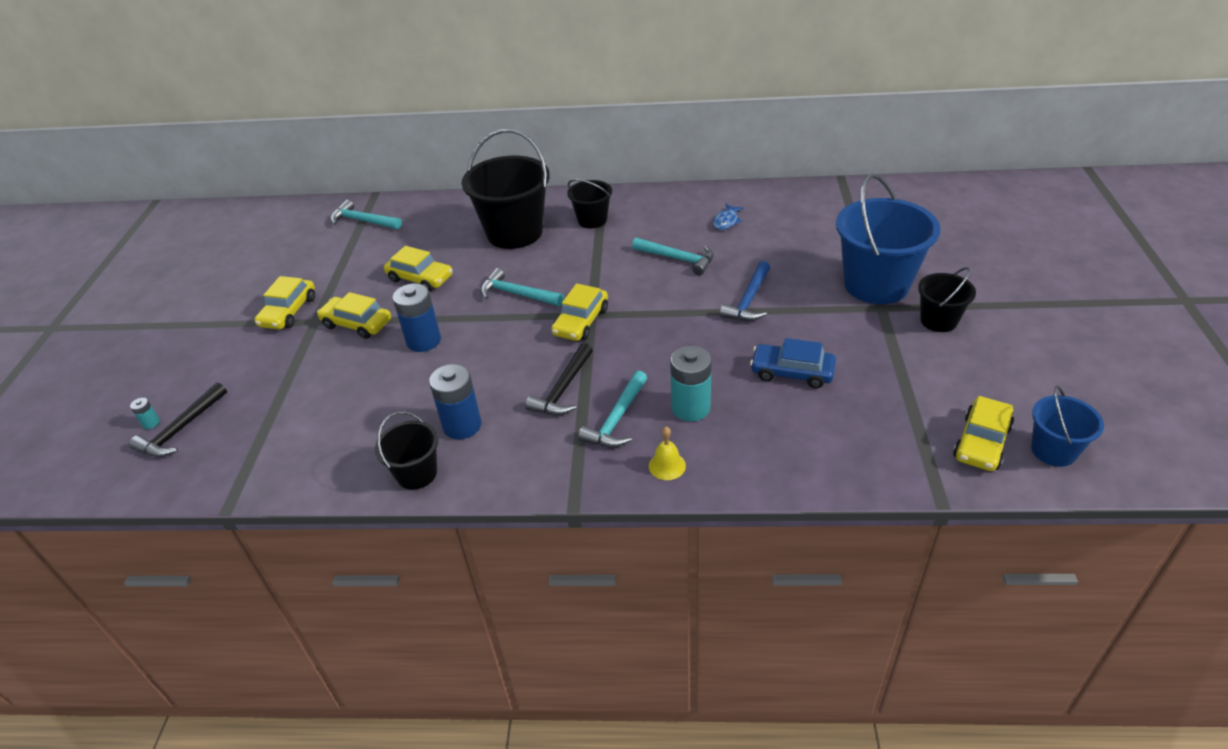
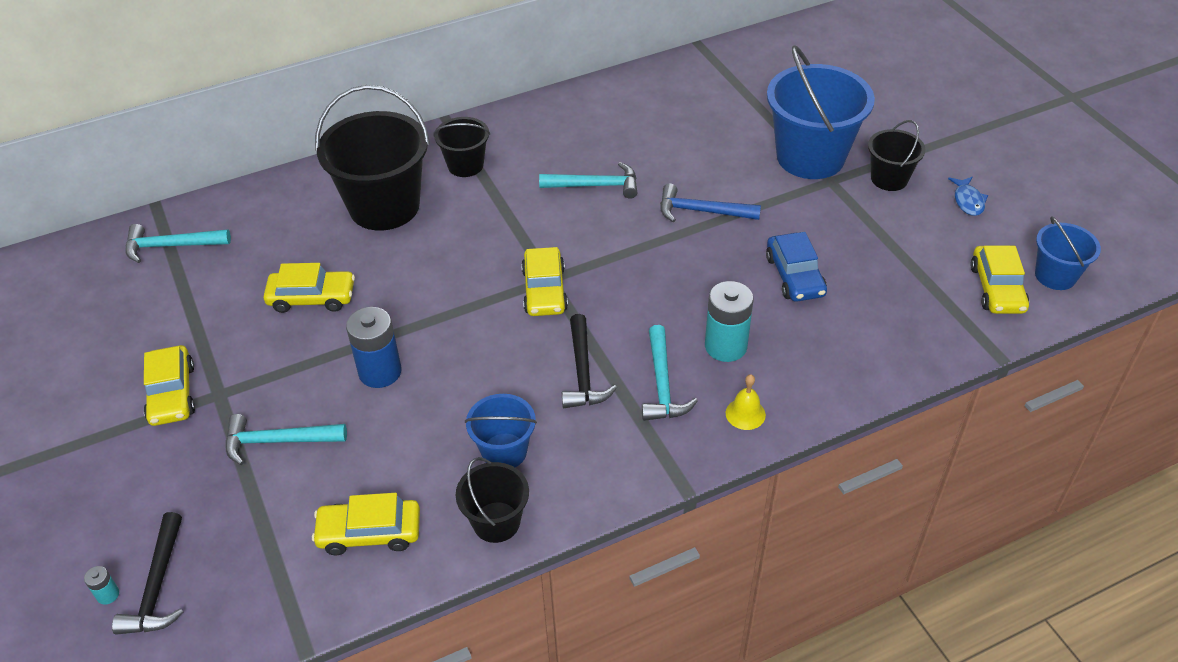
camera: 30 degrees left, 5 degrees up
yellow car [317,292,391,339] -> yellow car moved to [312,493,420,555]
blue battery [429,364,481,439] -> blue bucket [465,394,537,467]
turquoise hammer [481,268,564,306] -> turquoise hammer moved to [225,414,347,465]
blue fish [713,204,744,230] -> blue fish moved to [948,177,988,216]
blue hammer [720,261,770,321] -> blue hammer turned 105 degrees clockwise [660,184,761,222]
blue car [750,338,836,389] -> blue car turned 90 degrees counterclockwise [766,232,827,302]

